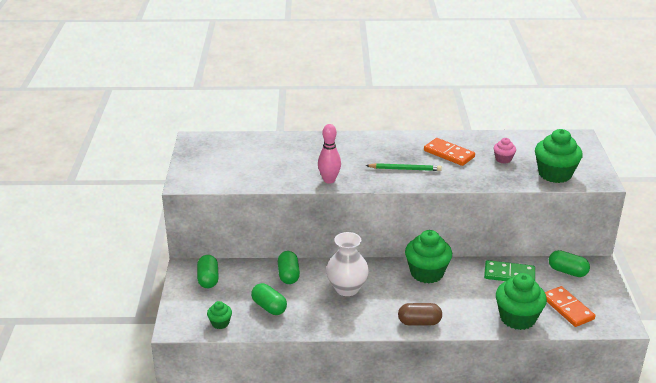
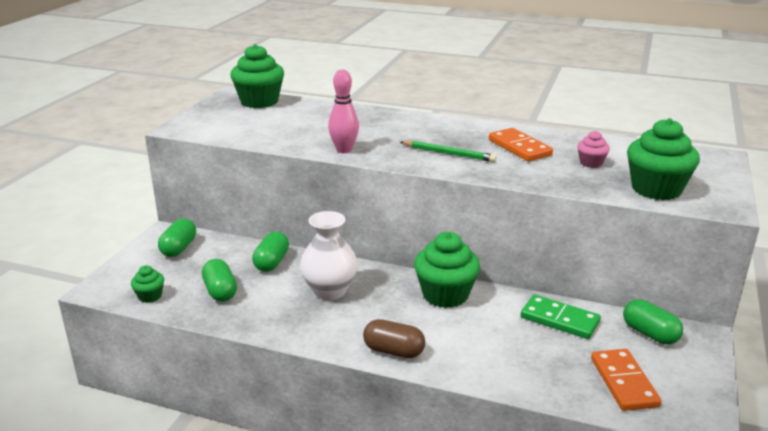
camera: 20 degrees right, 5 degrees down
green cupcake [496,273,547,330] -> green cupcake moved to [230,44,284,108]

